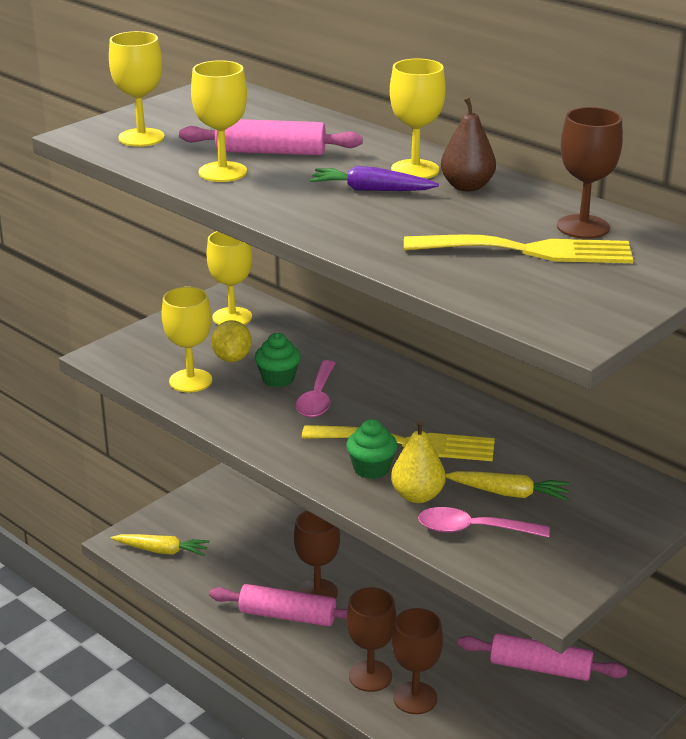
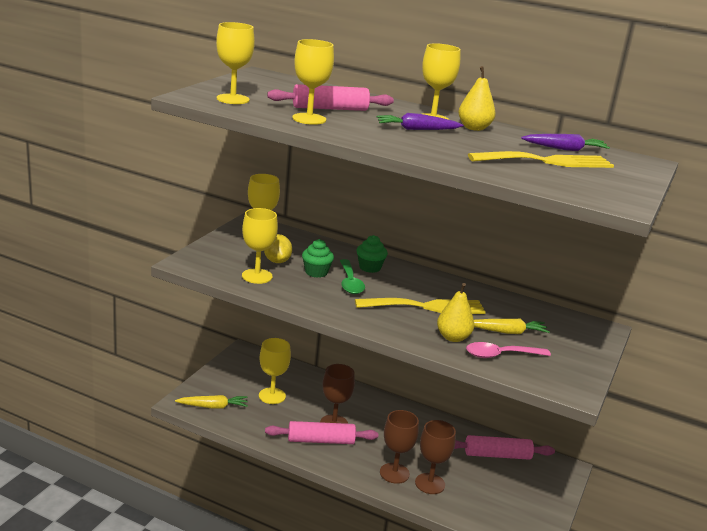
camera: 20 degrees left, 5 degrees down
pink spoon [296,360,336,417] -> green spoon [340,259,365,294]
green cupcake [346,419,397,479] -> green cupcake moved to [357,235,388,273]
brown pear [441,97,496,191] -> yellow pear [458,66,496,131]
brown goblet [557,107,623,239] -> purple carrot [521,134,610,151]
none -> yellow goblet [259,338,291,404]

